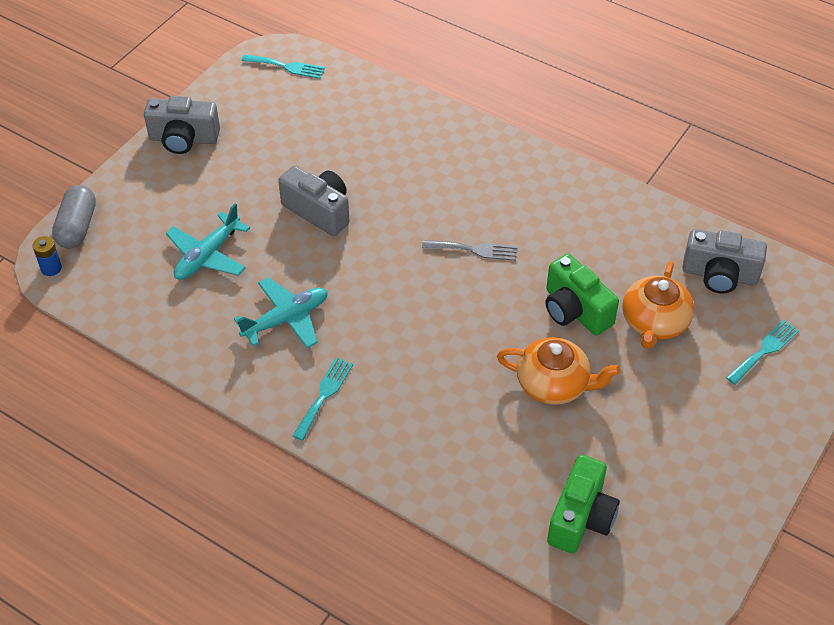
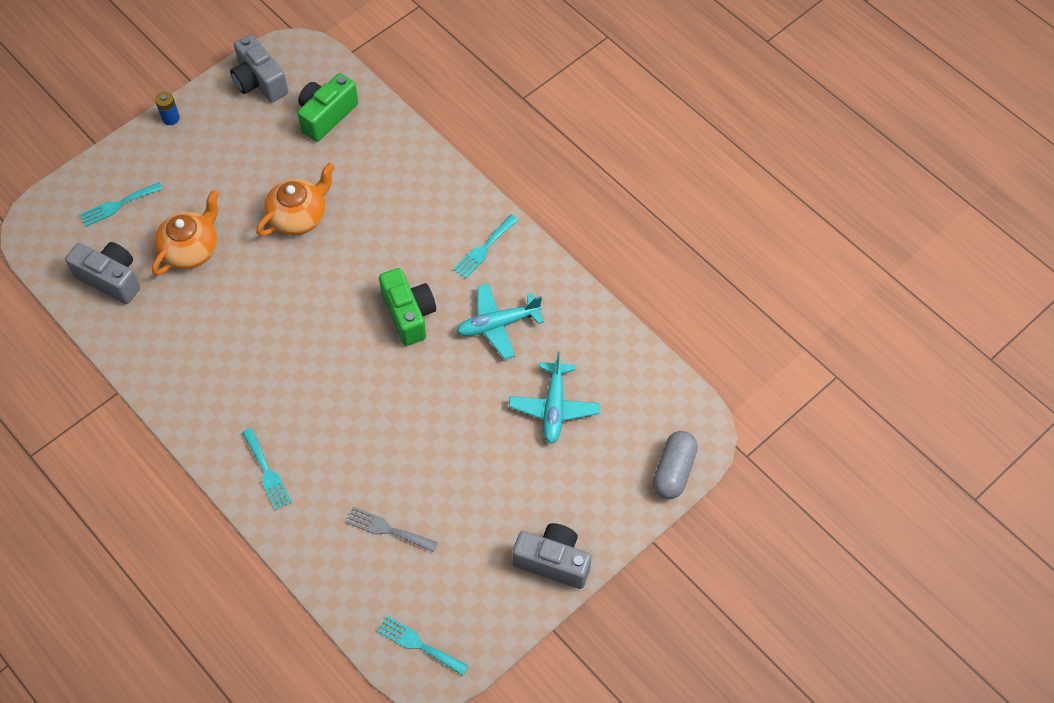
camera: 165 degrees left, 10 degrees up
blue battery [33,236,62,276] -> blue battery moved to [155,92,180,125]
turquoise plane [166,203,250,280] -> turquoise plane turned 135 degrees clockwise [509,351,600,444]
grey camera [278,166,349,236] -> grey camera moved to [230,34,288,103]
grey fork [422,240,517,261] -> grey fork moved to [346,507,438,552]
orange teapot [497,337,621,405] -> orange teapot turned 105 degrees clockwise [256,163,335,236]
green camera [545,254,619,336] -> green camera moved to [379,268,436,346]
none -> turquoise fork [242,428,292,510]

